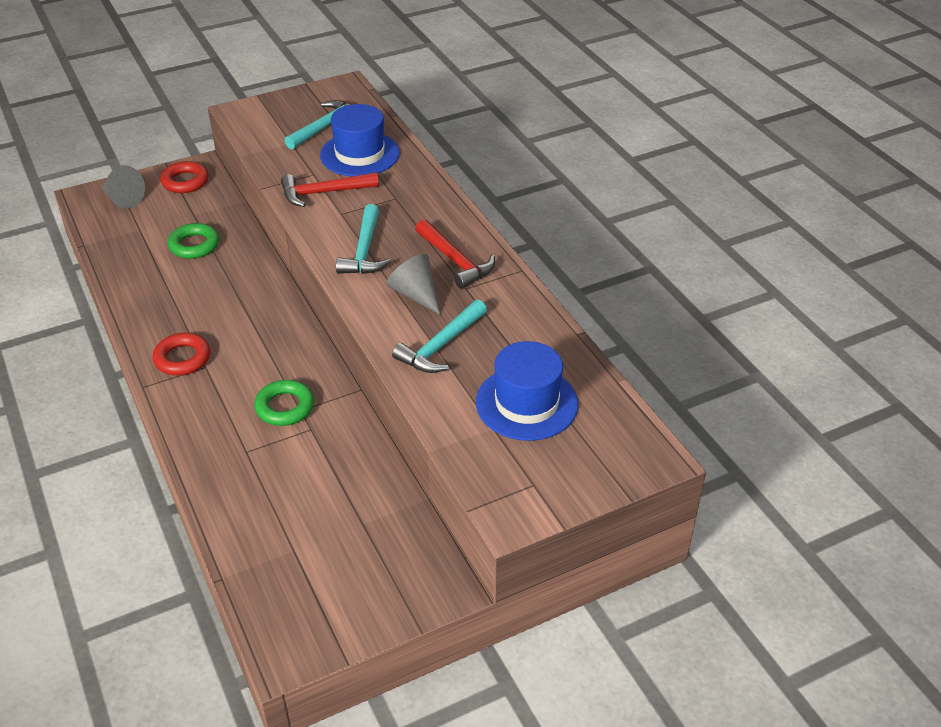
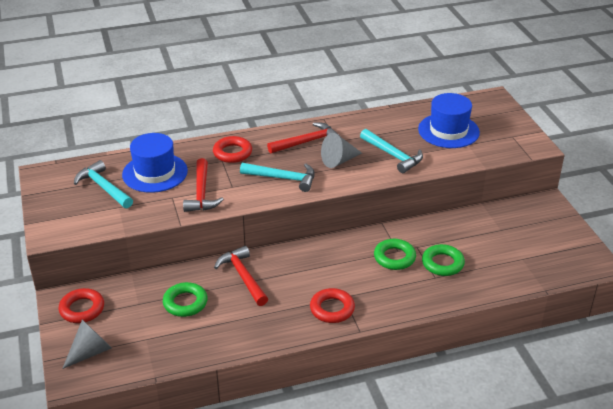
camera: 80 degrees left, 5 degrees down
none -> red ring [213,136,252,163]
none -> red hammer [214,246,268,306]
none -> green ring [422,244,465,276]

